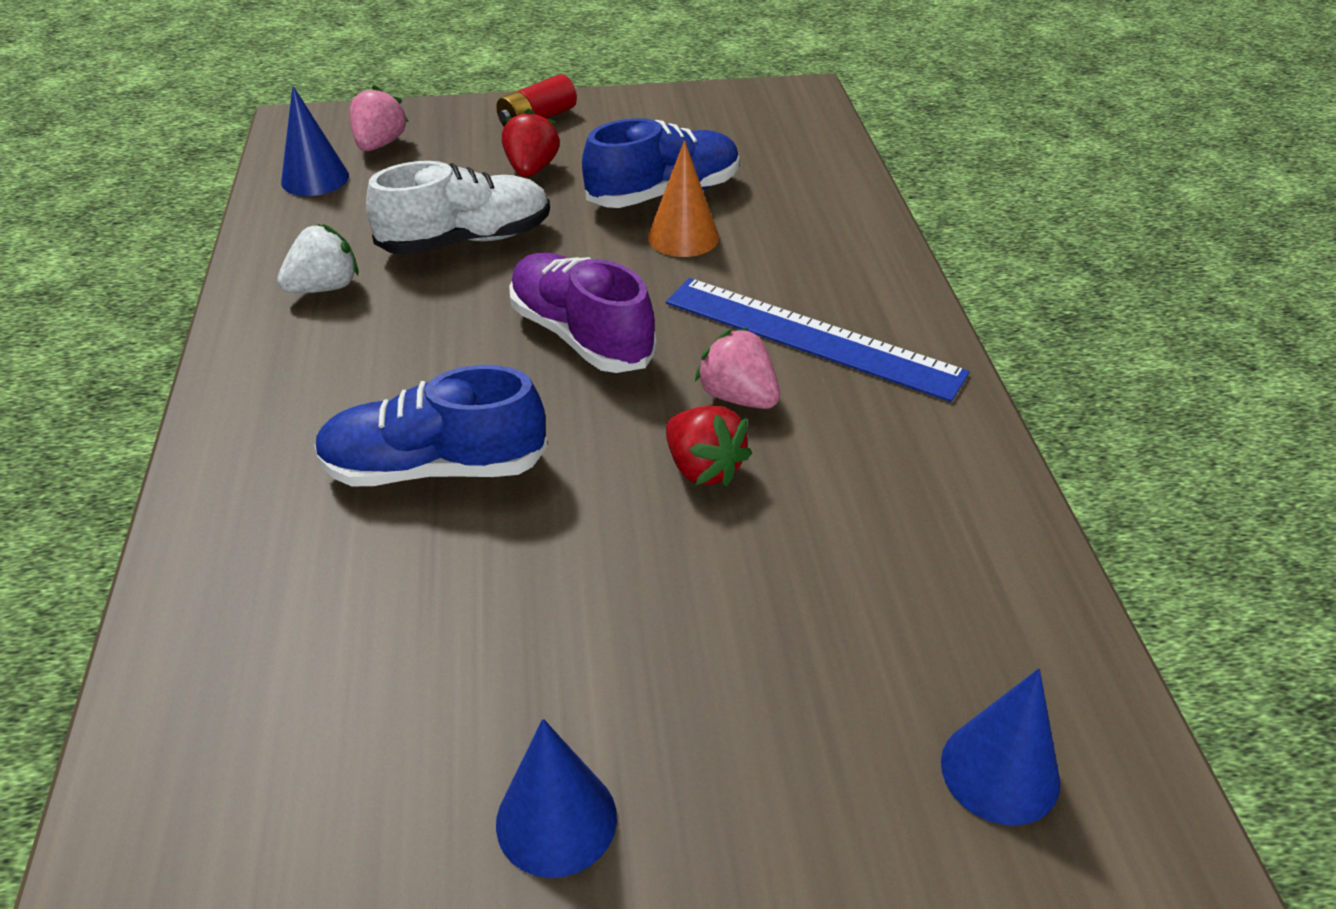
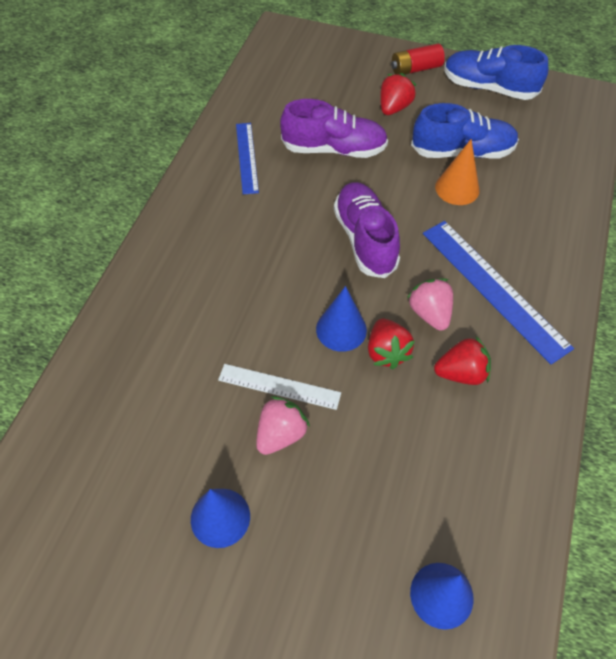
camera: 25 degrees right, 15 degrees up
white strawberry [277,224,358,293] -> blue ruler [236,123,259,194]
blue cone [281,86,349,196] -> blue cone moved to [316,286,367,352]
blue shoe [314,365,548,486] -> blue shoe moved to [444,45,548,100]
pink strawberry [349,85,409,151] -> pink strawberry moved to [256,396,310,455]
white shoe [366,161,550,255] -> purple shoe [280,99,388,158]
none -> white ruler [218,364,341,410]
none -> red strawberry [434,336,491,385]

